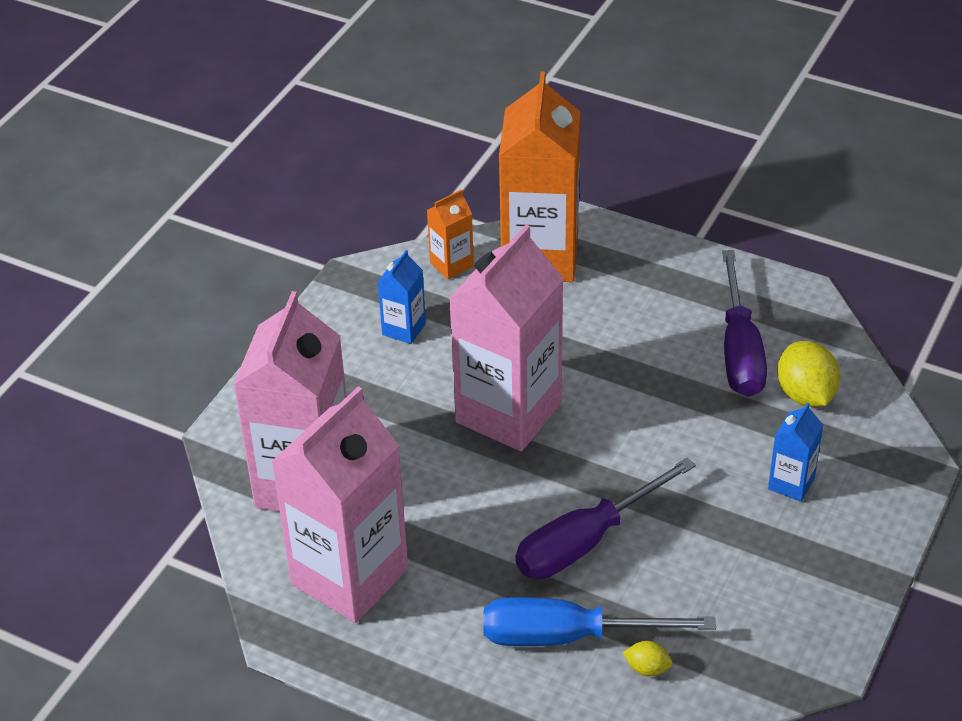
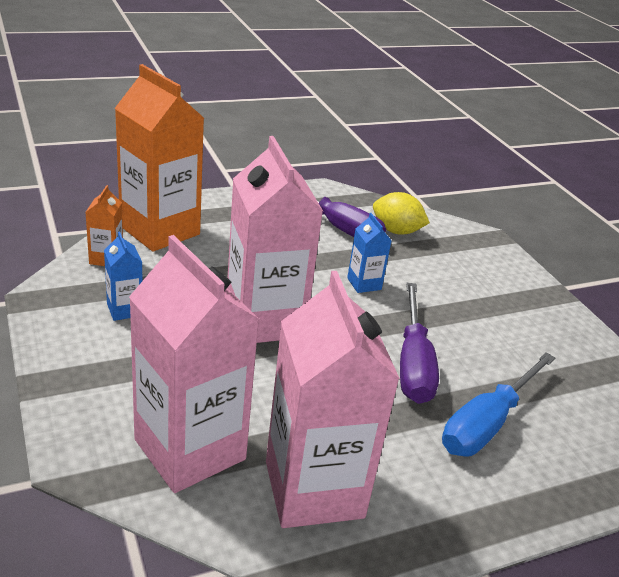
camera: 55 degrees left, 10 degrees down
yellow lemon [623,641,672,676] -> none
blue carton [768,402,823,502] -> blue carton moved to [347,213,392,293]

